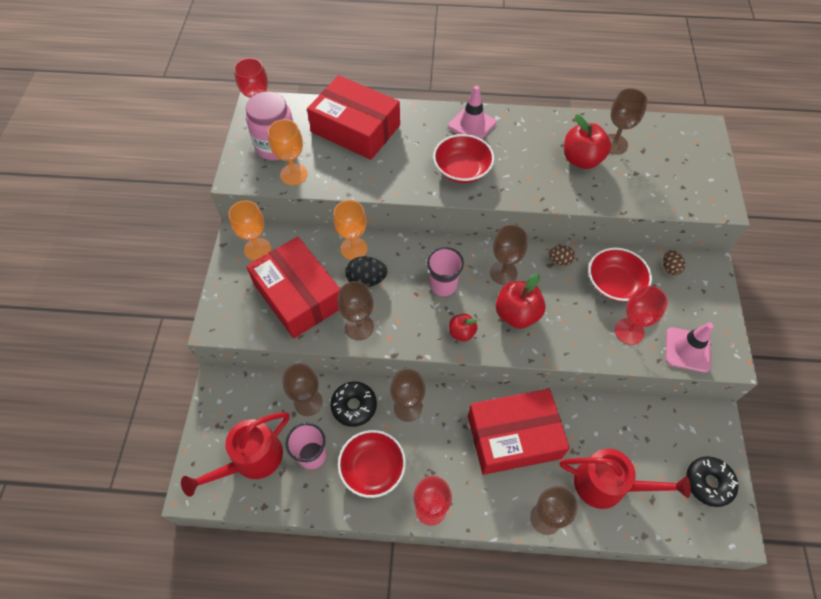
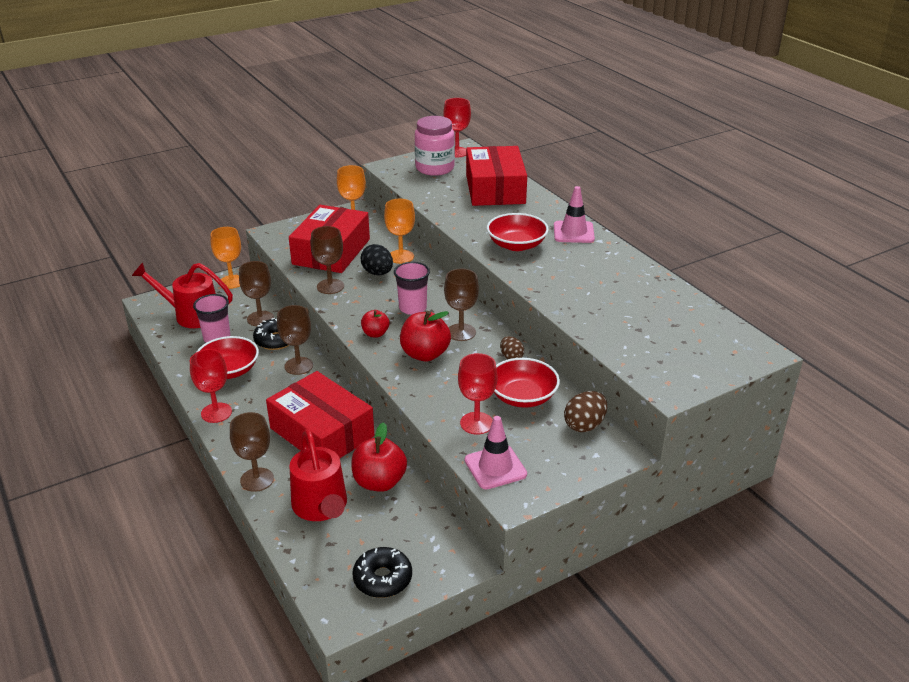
camera: 55 degrees right, 25 degrees down
orange goblet [268,119,308,185] -> orange goblet moved to [211,227,241,289]
red apple [564,114,611,169] -> red apple moved to [351,422,407,492]
brown goblet [608,88,648,154] -> none
brown egg [663,250,685,275] -> brown egg [564,391,607,432], size x1.54

